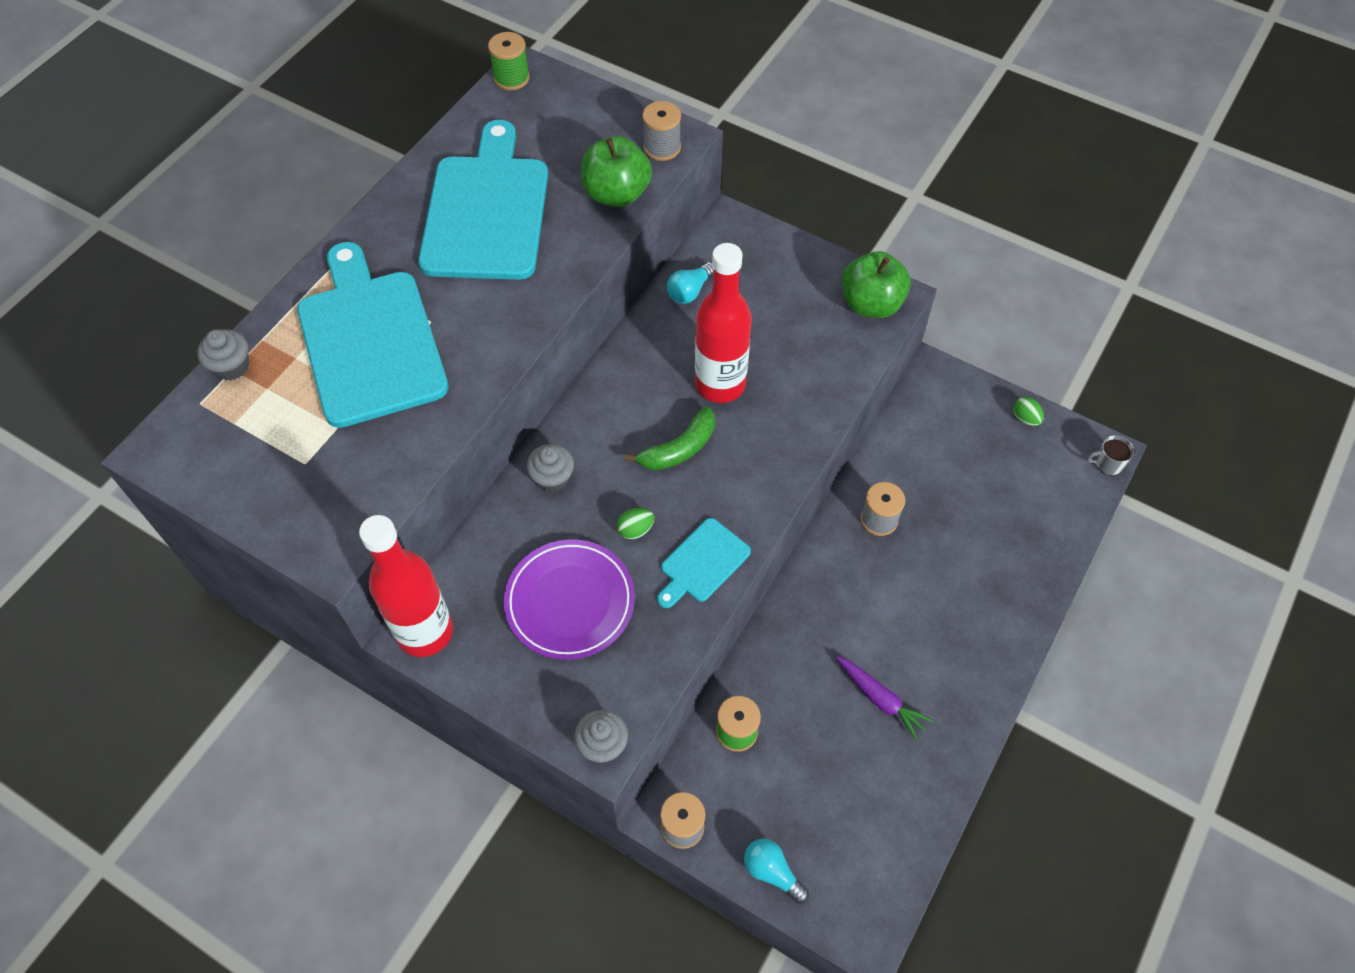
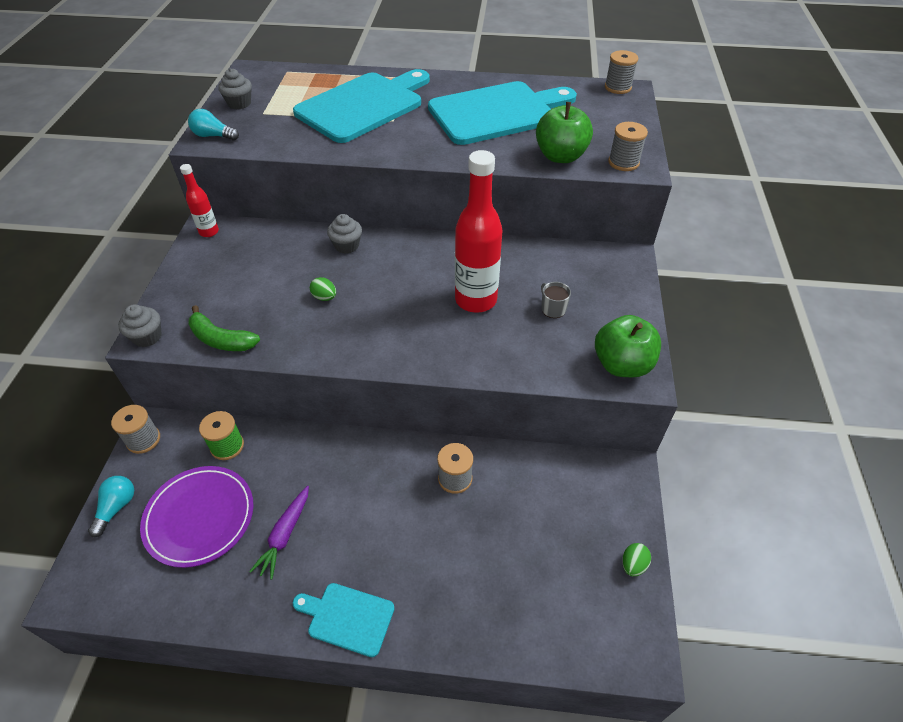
camera: 65 degrees right, 10 degrees down
grey cupcake [197,329,249,380] -> grey cupcake moved to [218,68,252,109]
red bottle [359,515,453,657] -> red bottle [180,164,219,237], size x0.51
green spool [488,32,530,90] -> grey spool [605,50,638,94]
purple plate [504,539,635,660] -> purple plate moved to [140,466,253,568]
green banana [624,406,715,471] -> green banana moved to [188,305,260,351]
turquoise cutting board [657,518,751,608] -> turquoise cutting board moved to [293,583,394,657]
turquoise light bulb [667,262,714,304] -> turquoise light bulb moved to [188,109,239,140]
grey mug [1087,435,1134,476] -> grey mug moved to [541,282,571,318]

